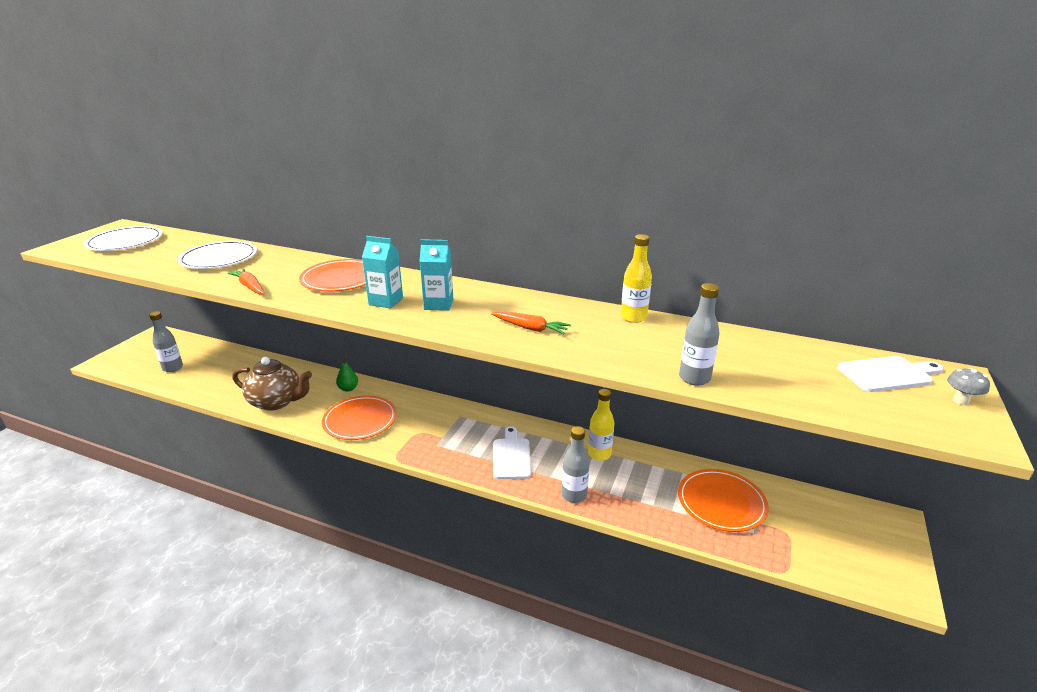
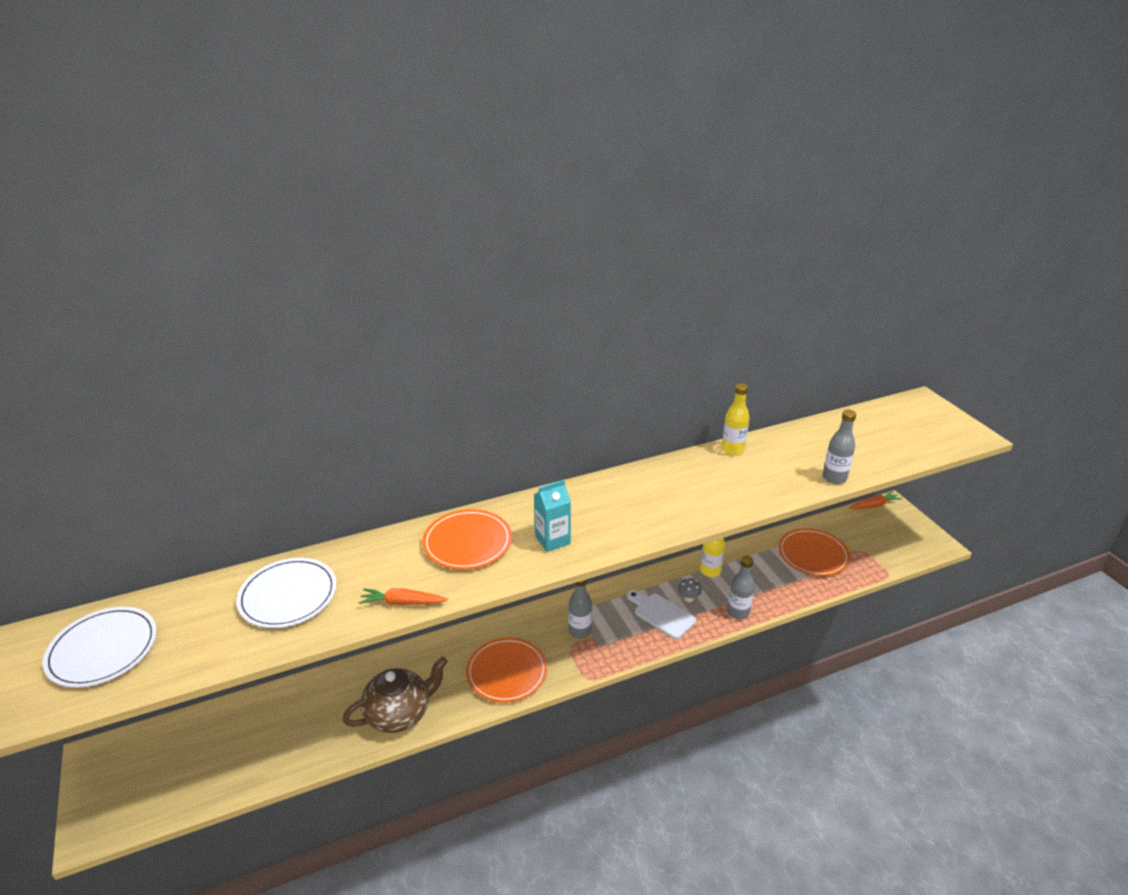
camera: 45 degrees left, 5 degrees up
grey bottle [149,311,183,372] -> grey bottle moved to [568,579,592,639]
green pear [336,358,358,392] -> none
turquoise carton [419,239,453,311] -> none
orange carrot [491,311,571,334] -> orange carrot moved to [849,491,902,509]
white cutting board [838,356,944,392] -> none
grey mushroom [947,368,990,405] -> grey mushroom moved to [678,578,702,602]

